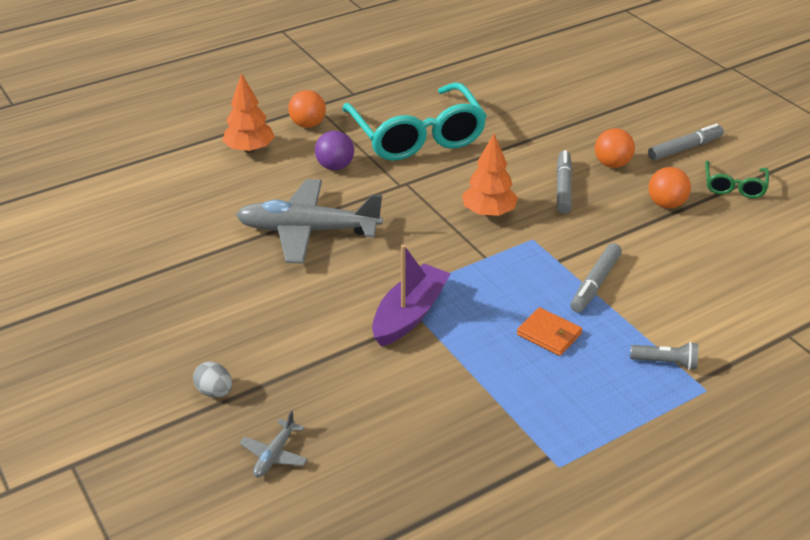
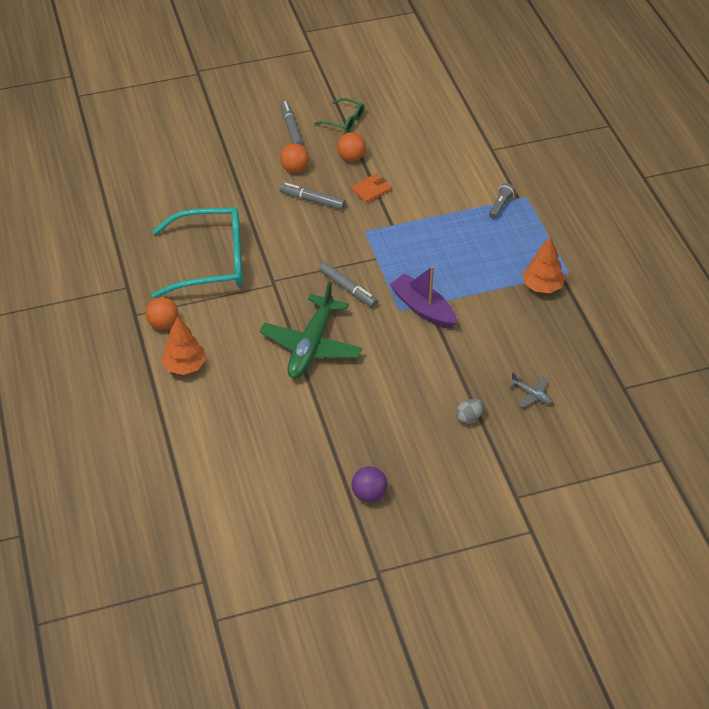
camera: 75 degrees left, 10 degrees up
grey plane [236,179,383,264] -> green plane [260,281,362,379]
purple ball [315,131,354,170] -> purple ball moved to [351,466,387,502]
orange tree [462,134,518,217] -> orange tree moved to [523,236,565,293]
orange wallet [517,307,582,356] -> orange wallet moved to [351,174,392,203]
grey marker [570,243,622,313] -> grey marker moved to [319,262,378,307]

